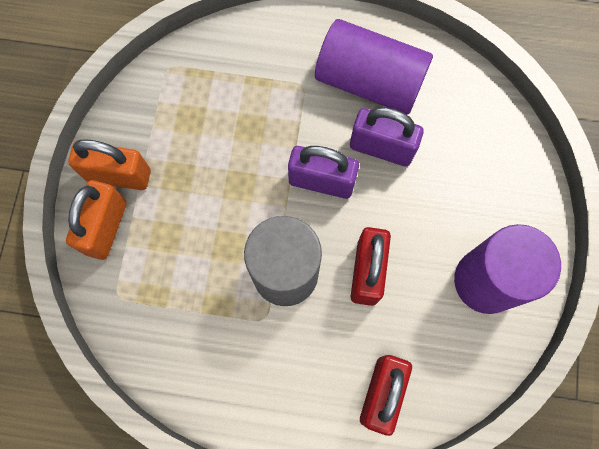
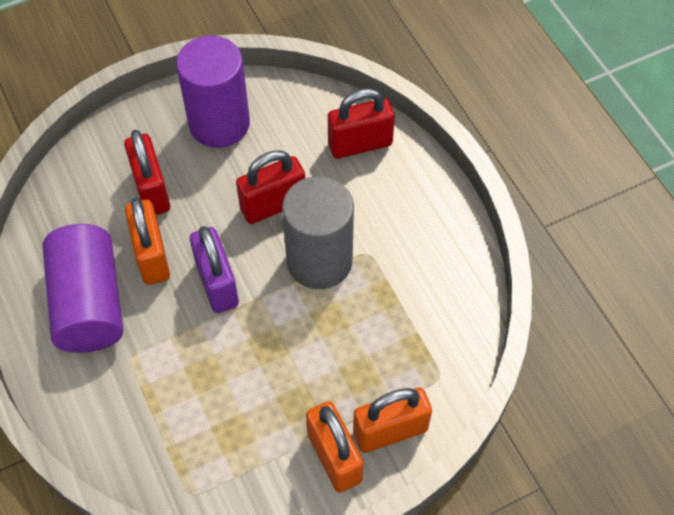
camera: 125 degrees left, 15 degrees down
purple padlock [350,107,424,167] -> orange padlock [125,198,170,285]
none -> red padlock [124,130,170,215]

